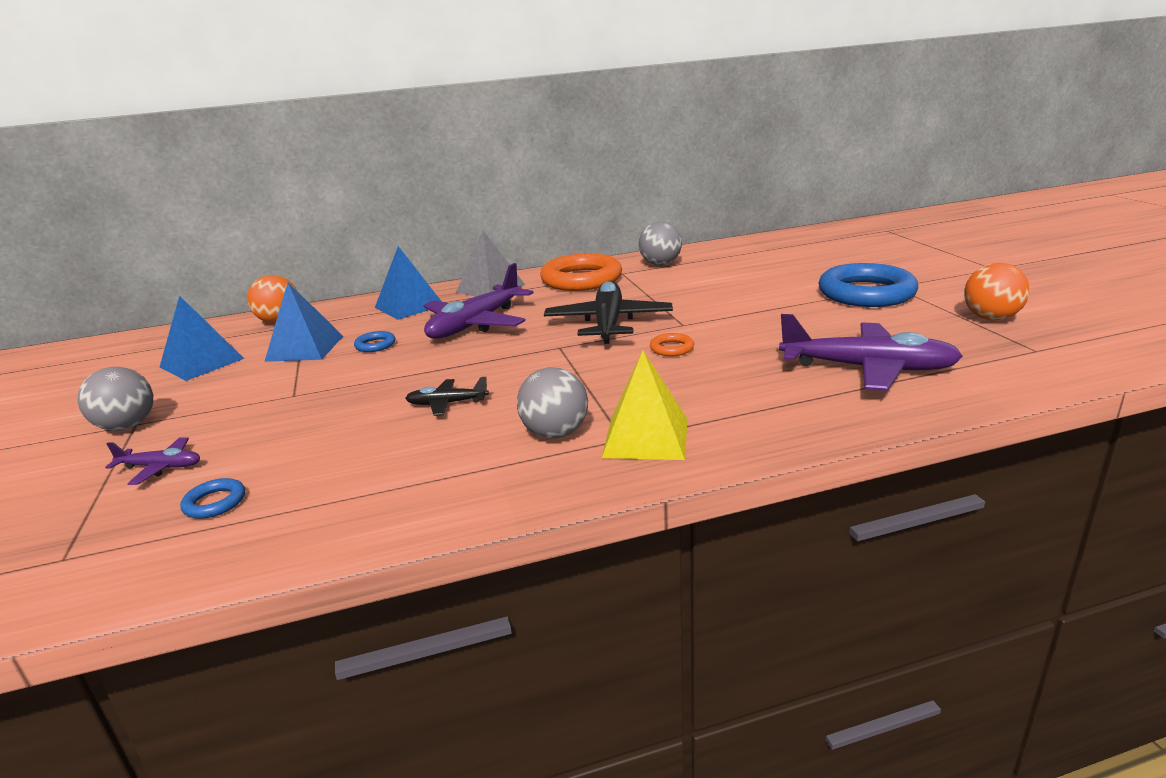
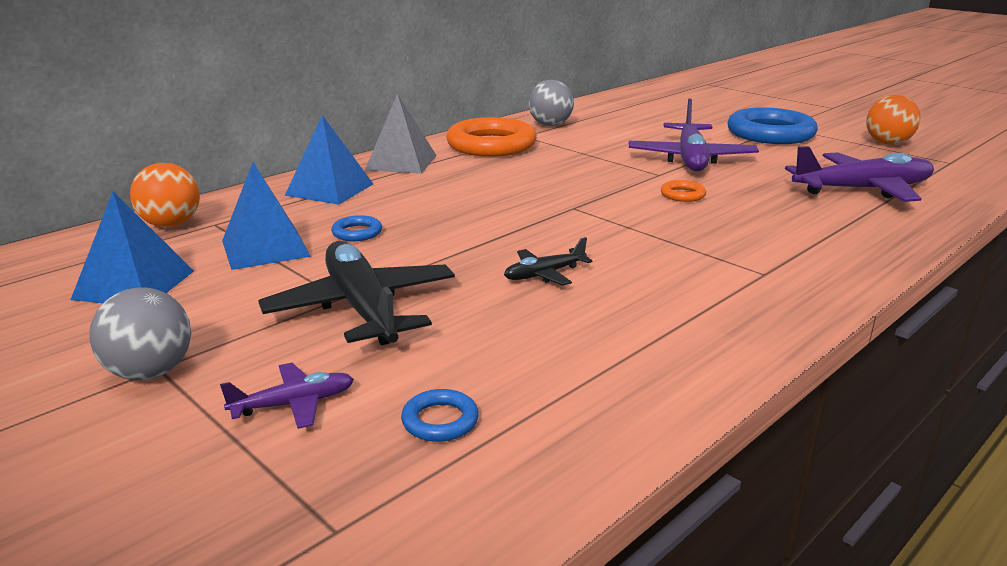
camera: 30 degrees left, 0 degrees up
purple plane [423,263,533,339] -> purple plane moved to [629,99,759,172]
grey ball [517,367,588,438] -> none
black plane [544,281,673,344] -> black plane moved to [258,241,455,345]
yellow pyramid [602,351,688,460] -> none

